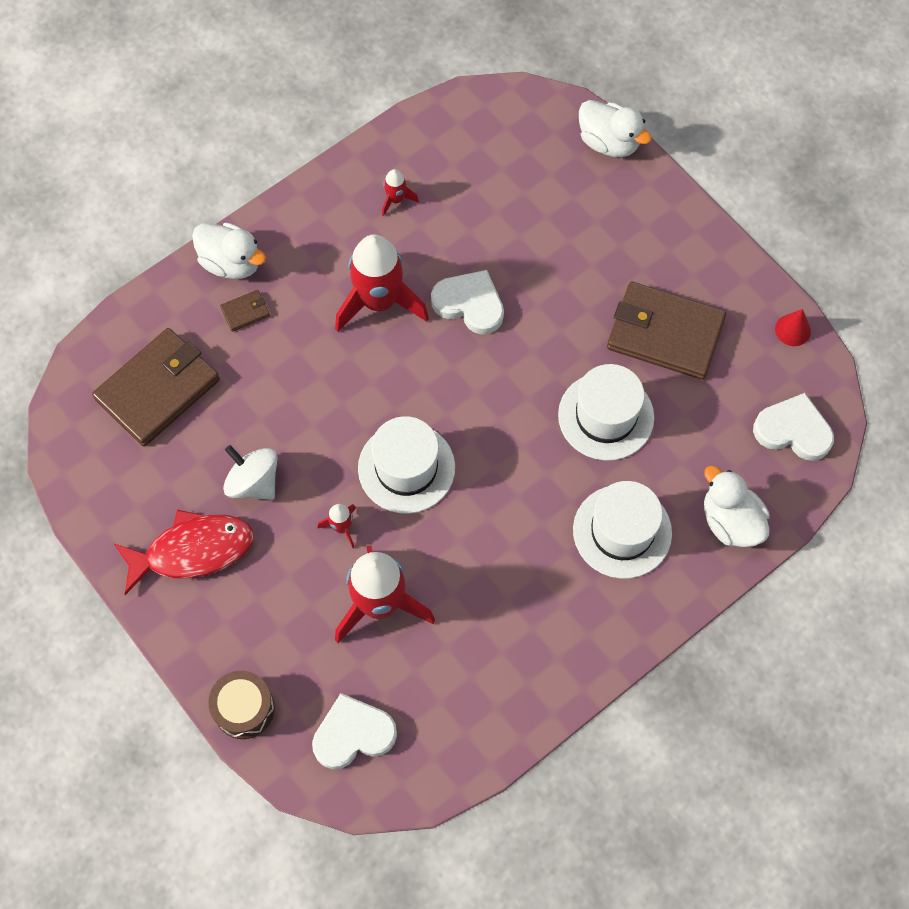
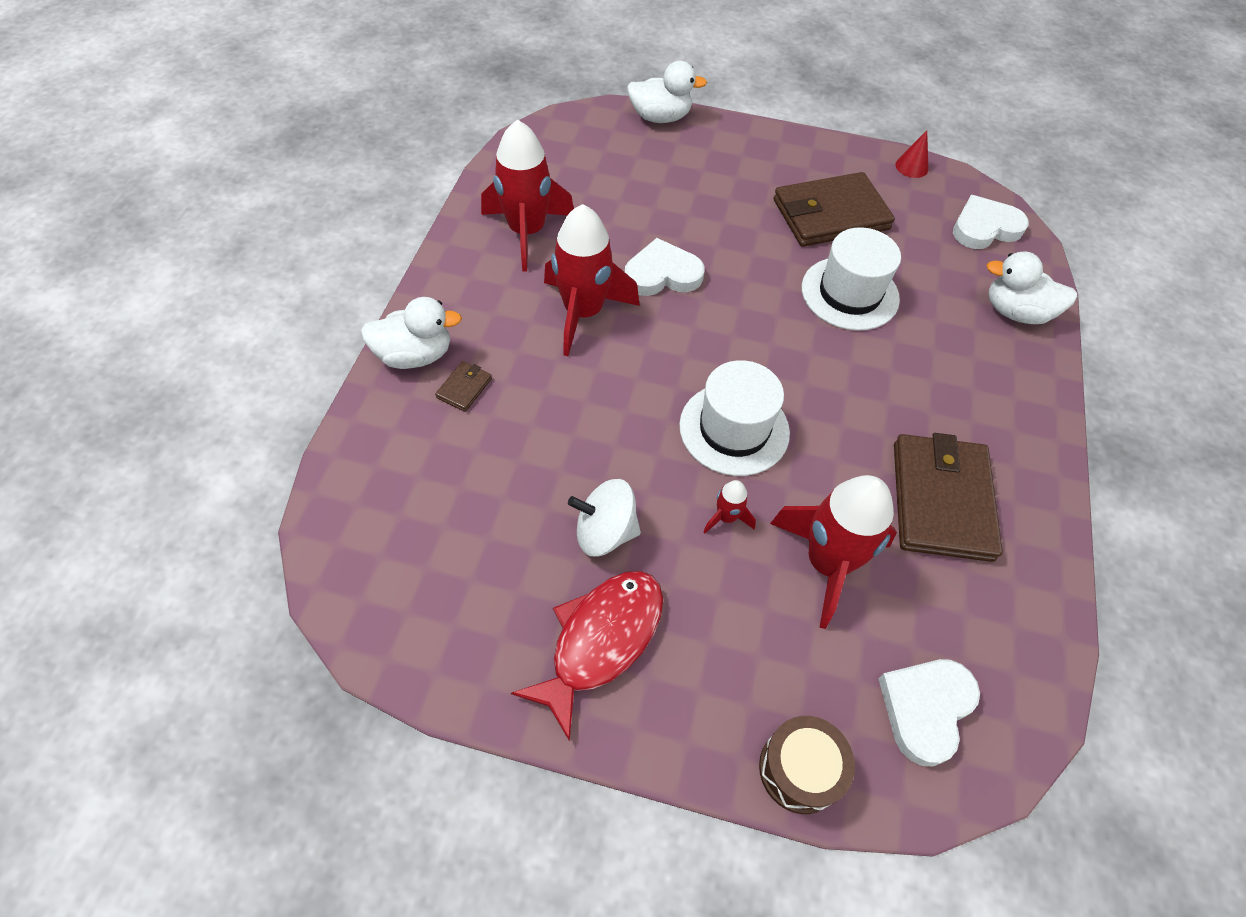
camera: 40 degrees left, 10 degrees down
brown wallet [92,328,220,447] -> brown wallet moved to [894,433,1003,562]
red rocket [382,169,419,216] -> red rocket [481,119,574,272], size x2.27
white hat [573,481,672,579] -> none

